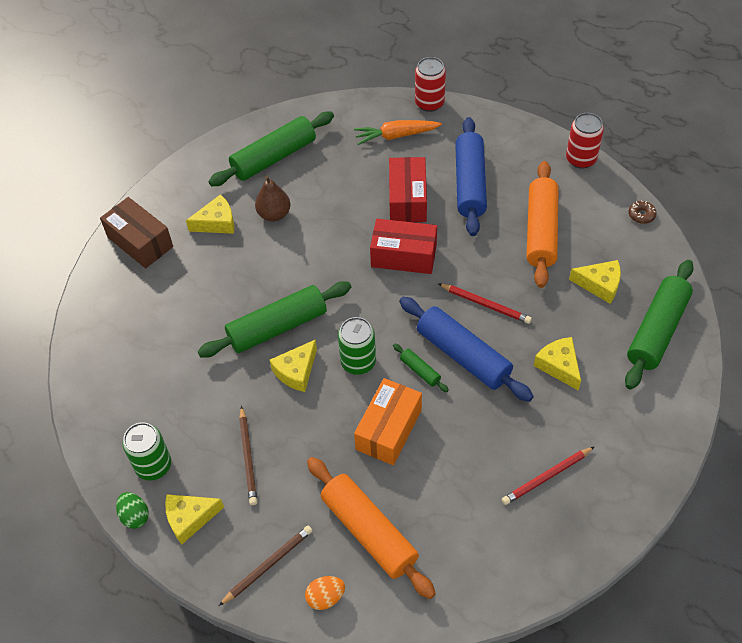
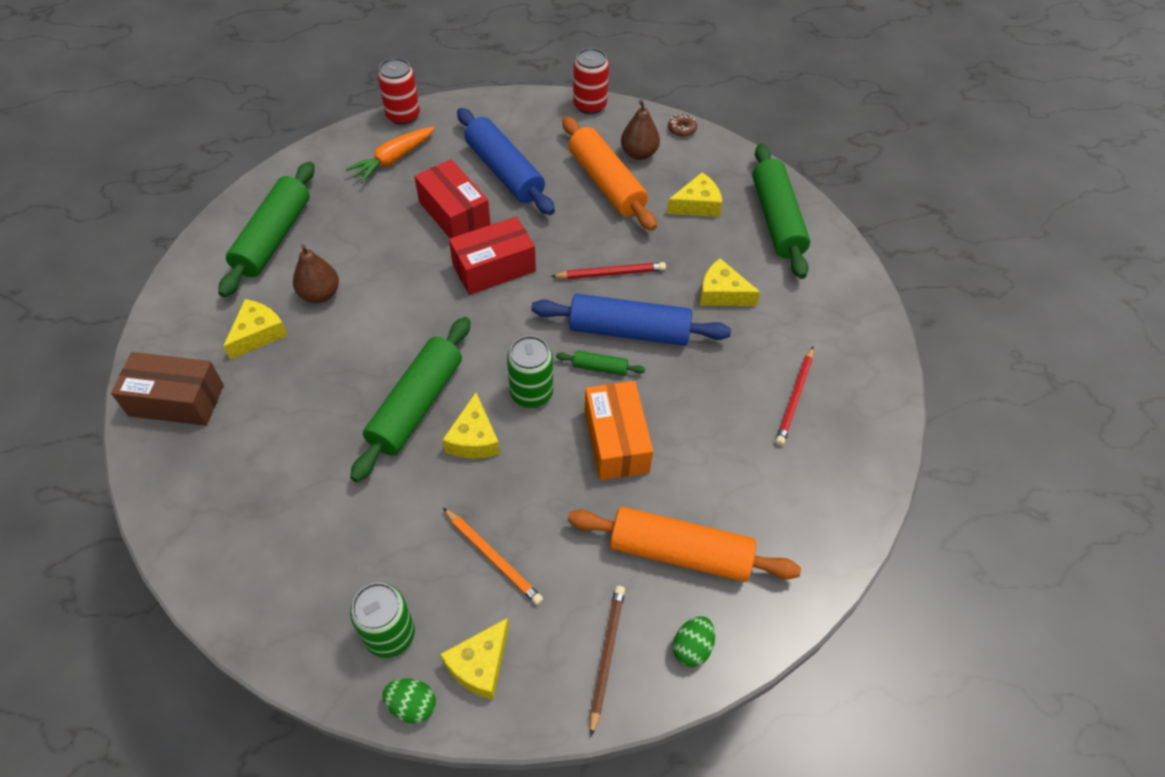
camera: 40 degrees left, 0 degrees up
brown pencil [239,406,257,505] -> orange pencil [443,508,543,605]
orange egg [305,576,345,610] -> green egg [673,616,715,667]
none -> brown pear [621,99,660,160]

